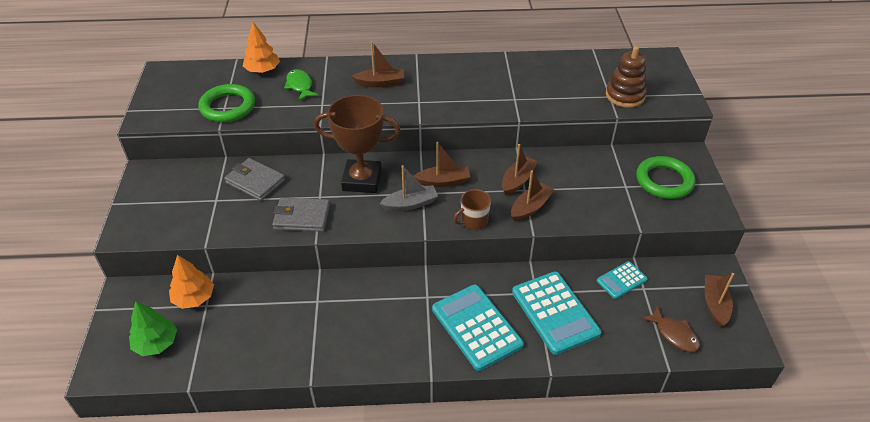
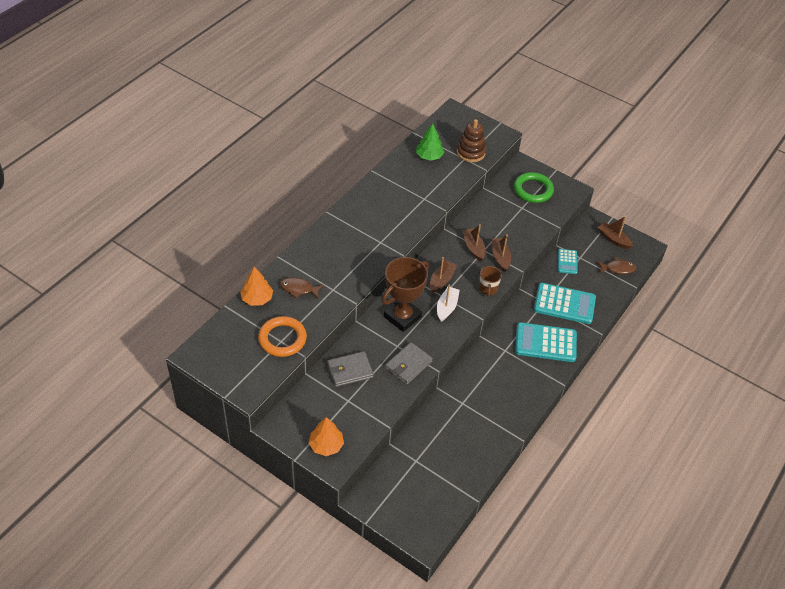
camera: 55 degrees left, 5 degrees up
green tree [129,301,177,356] -> green tree moved to [416,124,444,161]
orange tree [169,255,214,309] -> orange tree moved to [309,417,344,456]
green ring [199,84,255,122] -> orange ring [258,316,307,357]
green fish [284,69,319,101] -> brown fish [280,277,324,299]
brown boat [351,41,404,87] -> none
grey boat [379,165,438,211] -> white boat [437,285,460,322]

